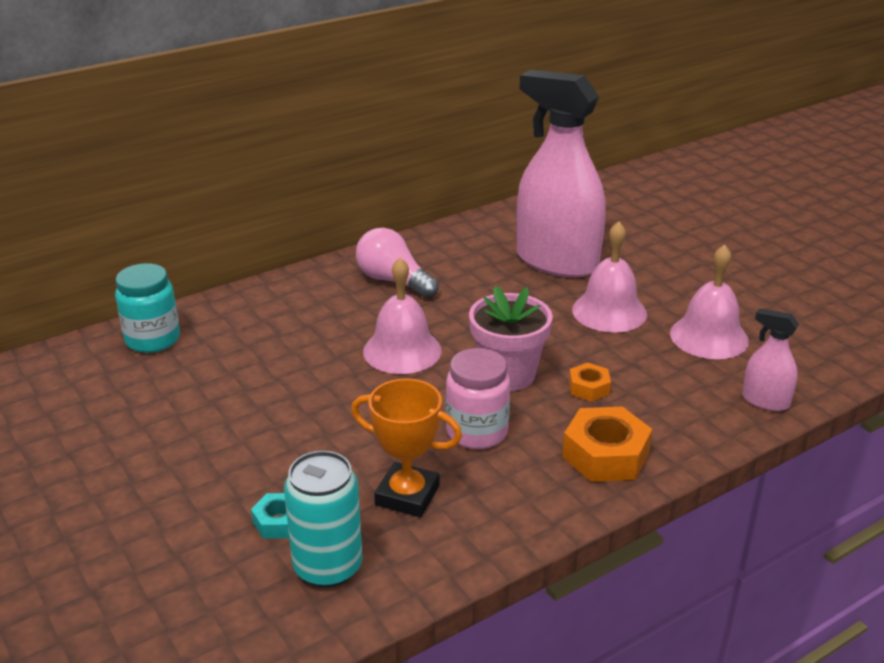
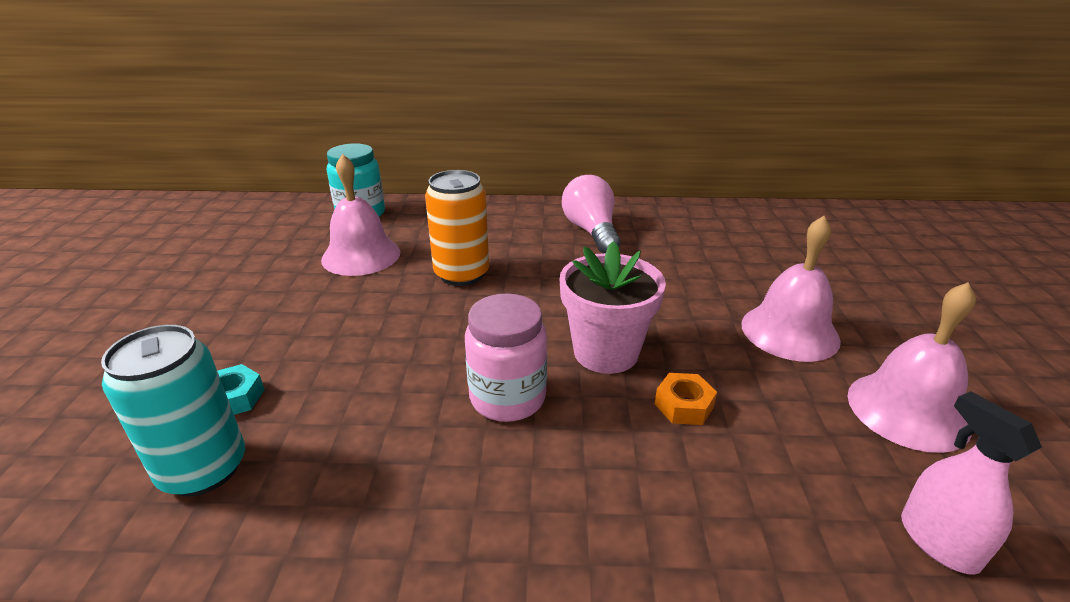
camera: 35 degrees right, 0 degrees up
orange trophy [351,379,462,517] -> none
pink bell [363,258,442,374] -> pink bell moved to [321,154,400,276]
pink spray bottle [516,70,606,278] -> none
orange nut [562,407,652,482] -> none
none -> orange can [425,170,489,286]

